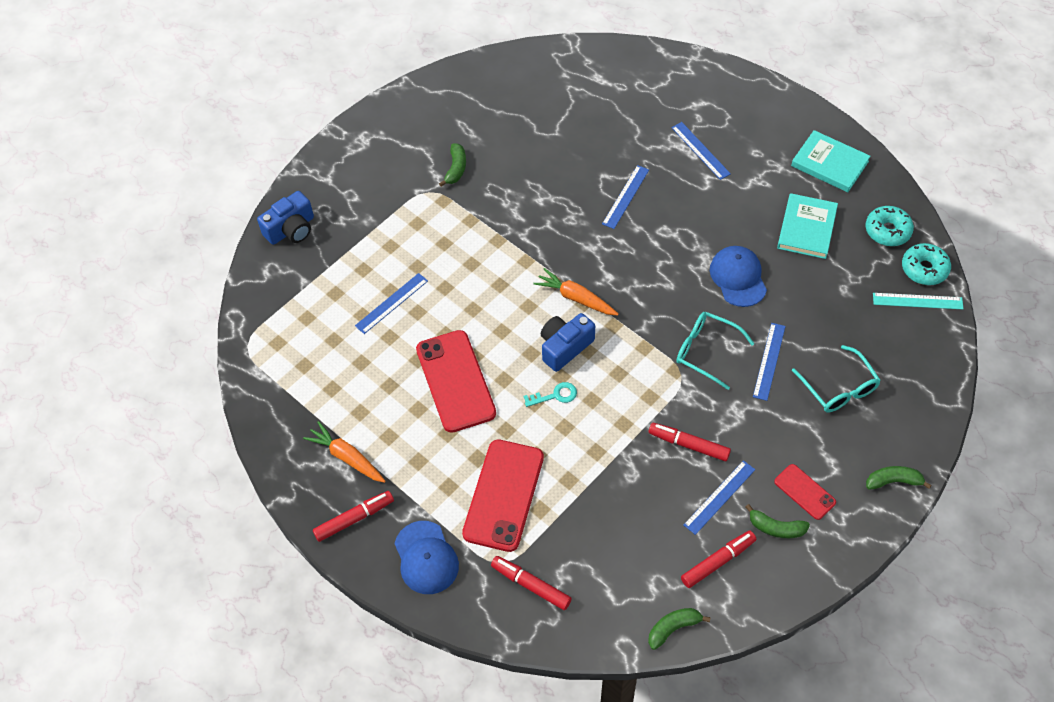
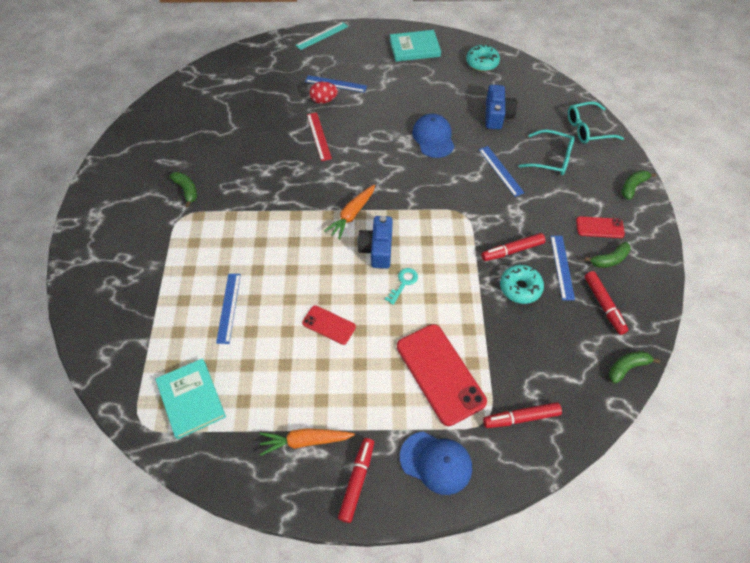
camera: 45 degrees left, 0 degrees up
blue camera [257,191,314,245] -> blue camera moved to [486,85,517,129]
red phone [416,330,496,433] -> red phone [302,305,356,345], size x0.52
orange carrot [533,268,618,315] -> orange carrot turned 45 degrees counterclockwise [324,184,375,240]
blue ruler [602,165,649,229] -> red ruler [307,112,332,161]
green banana [648,608,710,650] -> green banana turned 45 degrees clockwise [609,351,660,384]
turquoise glasses [676,312,755,390] -> turquoise glasses moved to [568,102,624,144]
red marker [681,530,756,588] -> red marker turned 150 degrees clockwise [584,271,628,335]
blue cap [710,246,767,307] -> blue cap turned 45 degrees clockwise [412,114,454,158]
turquoise book [777,193,838,259] -> turquoise book moved to [156,358,226,439]
turquoise ruler [873,293,963,310] -> turquoise ruler moved to [296,22,348,50]
turquoise donut [902,243,951,285] -> turquoise donut moved to [500,265,544,304]
none -> red egg [309,82,338,104]

